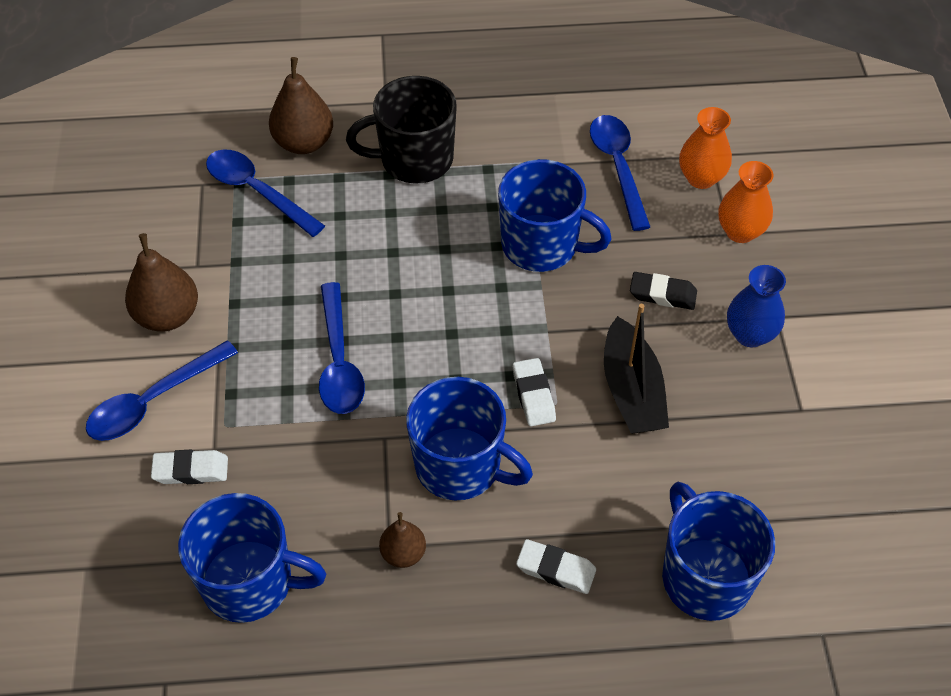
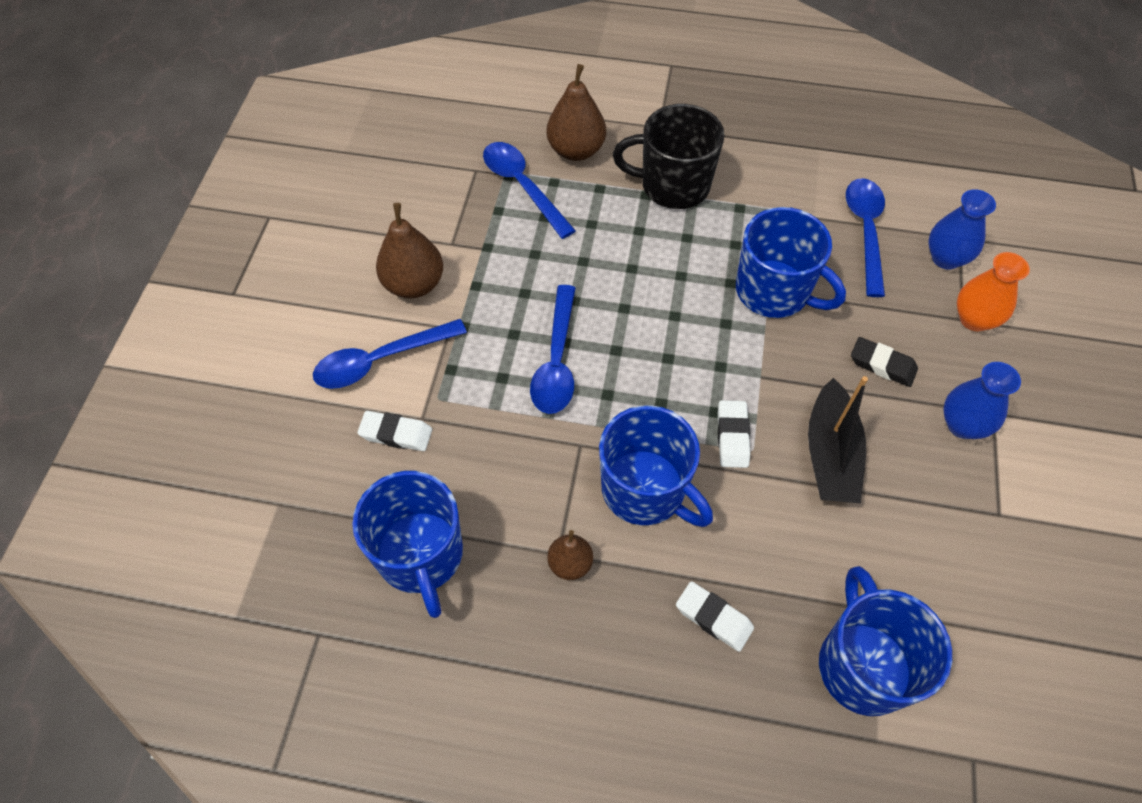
camera: 15 degrees right, 5 degrees up
blue mug [178,493,326,623] -> blue mug turned 45 degrees clockwise [352,471,463,618]
orange vase [679,107,732,189] -> blue vase [929,189,996,270]

